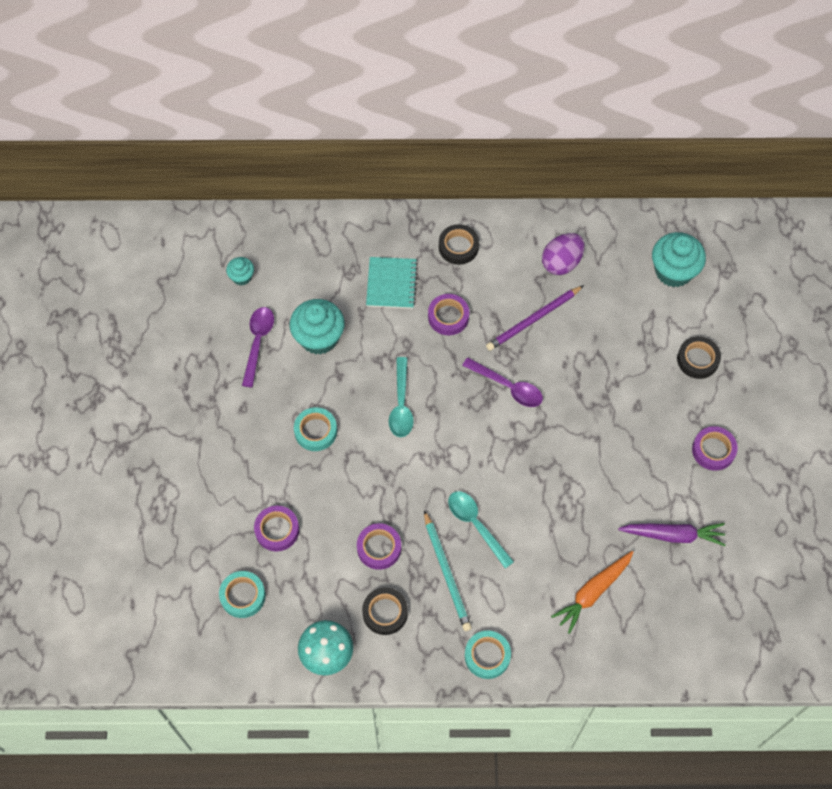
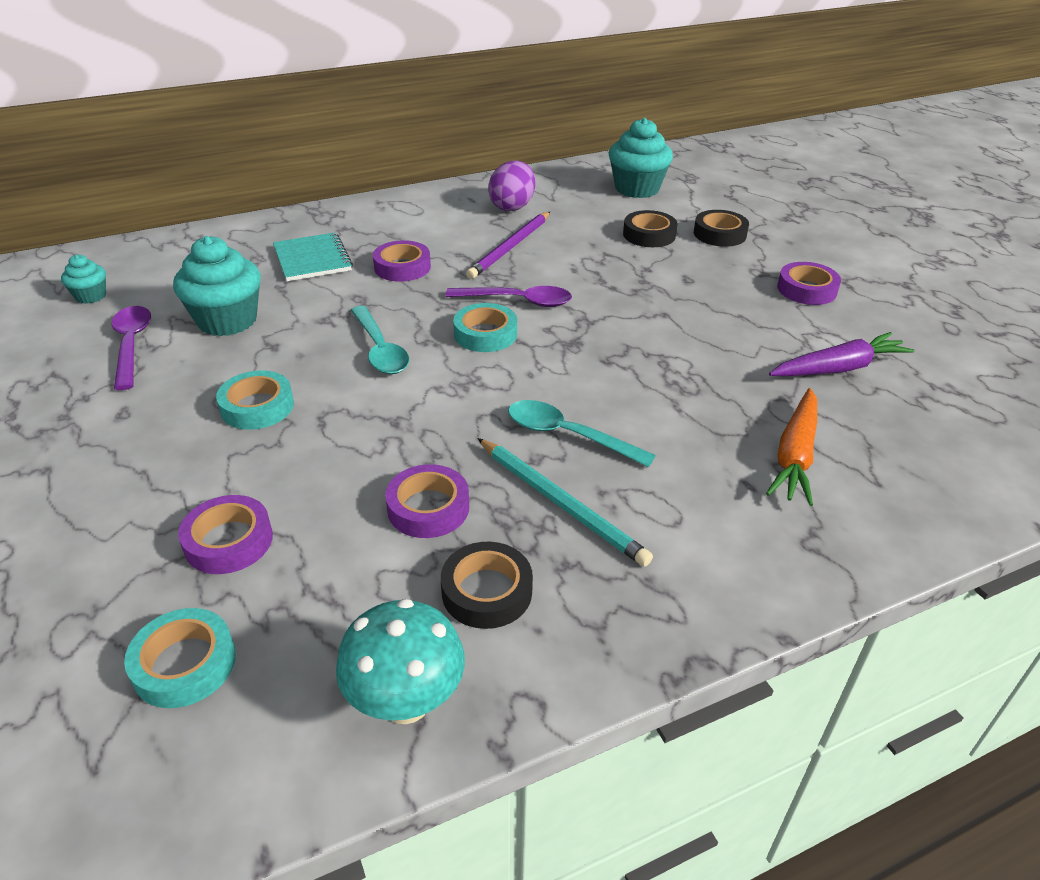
camera: 25 degrees left, 25 degrees down
black tape [439,224,479,265] -> black tape moved to [623,210,678,247]
turquoise tape [465,631,511,679] -> turquoise tape moved to [453,303,517,352]

